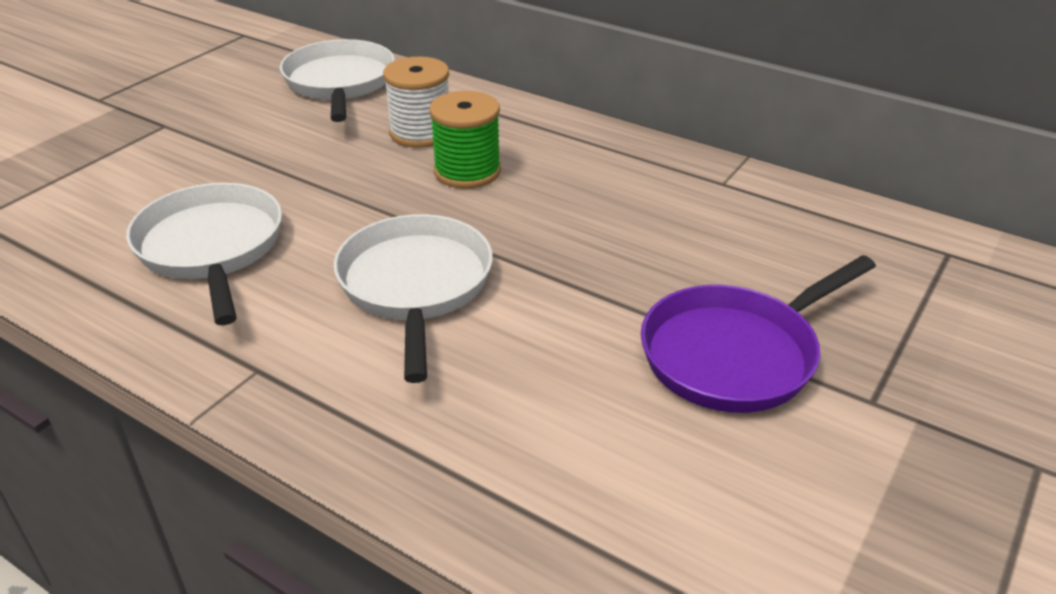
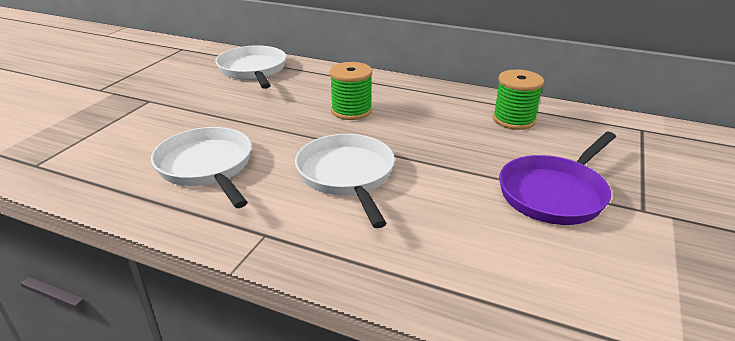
camera: 10 degrees left, 5 degrees down
white spool [383,57,449,148] -> none
none -> green spool [493,69,544,130]

